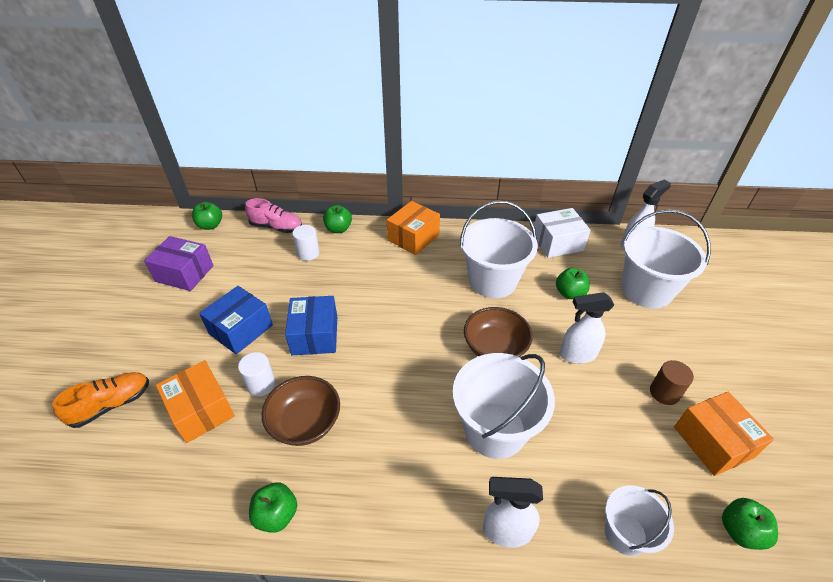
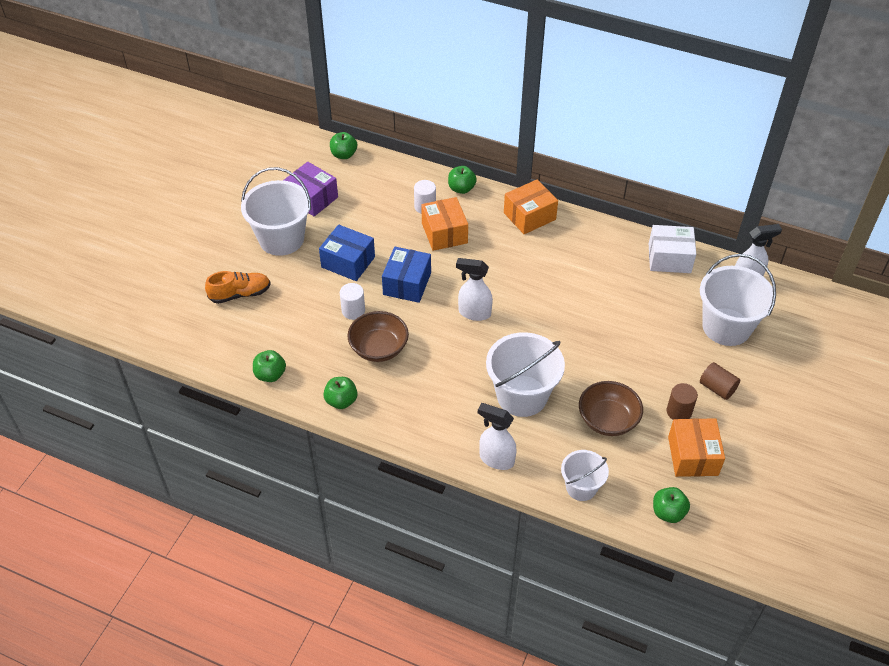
camera: 20 degrees right, 5 degrees up
orange box [156,360,235,443] -> orange box moved to [421,197,468,251]
blue box [199,286,273,354] -> blue box turned 60 degrees clockwise [319,224,375,281]
pink shoe [245,198,302,233] -> none
white bucket [460,201,538,298] -> white bucket moved to [241,167,311,256]
brown bowl [464,307,533,357] -> brown bowl moved to [579,381,643,436]
green apple [556,268,590,299] -> green apple moved to [253,350,286,382]
white spray bottle [559,292,614,364] -> white spray bottle moved to [456,258,493,321]
none -> brown cylinder [700,362,740,400]

